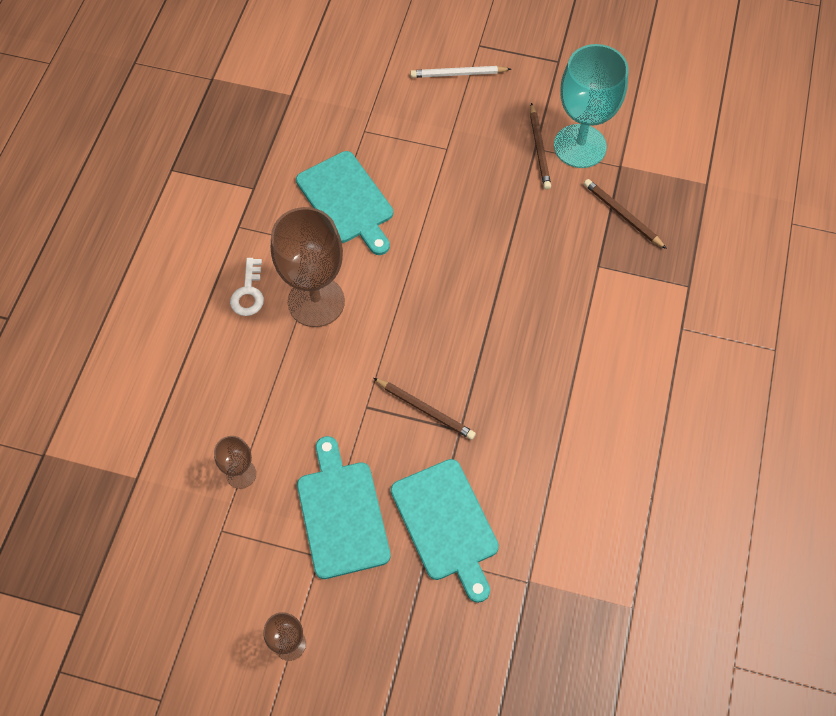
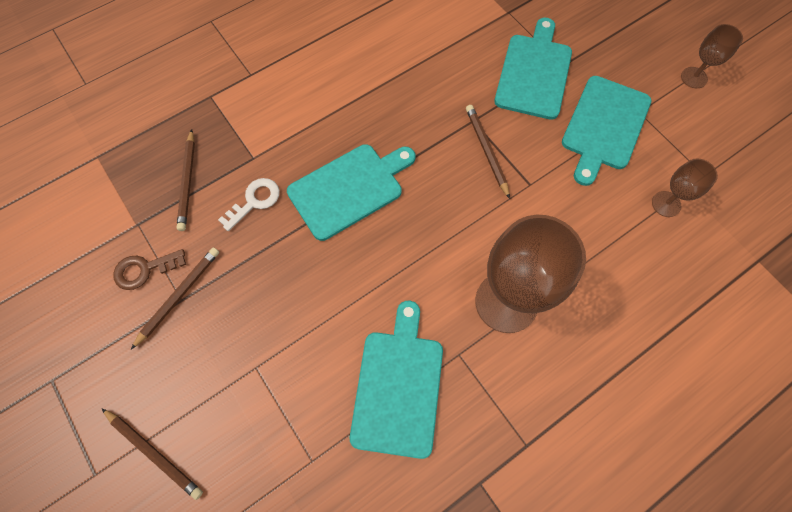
camera: 140 degrees left, 5 degrees up
white key [230,258,264,316] -> white key moved to [218,178,280,231]
white pencil [410,66,511,78] -> brown pencil [102,409,203,500]
turquoise goblet [554,44,628,168] -> brown key [113,249,186,290]
none -> turquoise cutting board [287,144,415,241]

